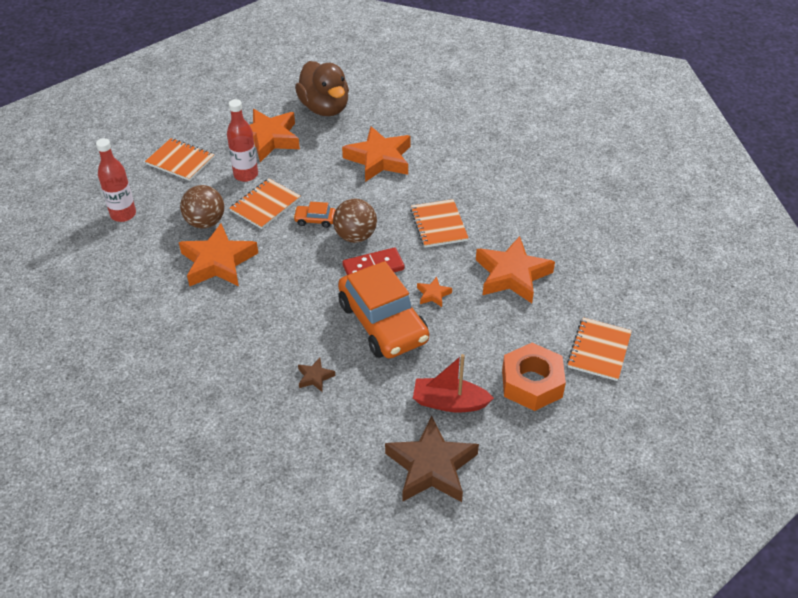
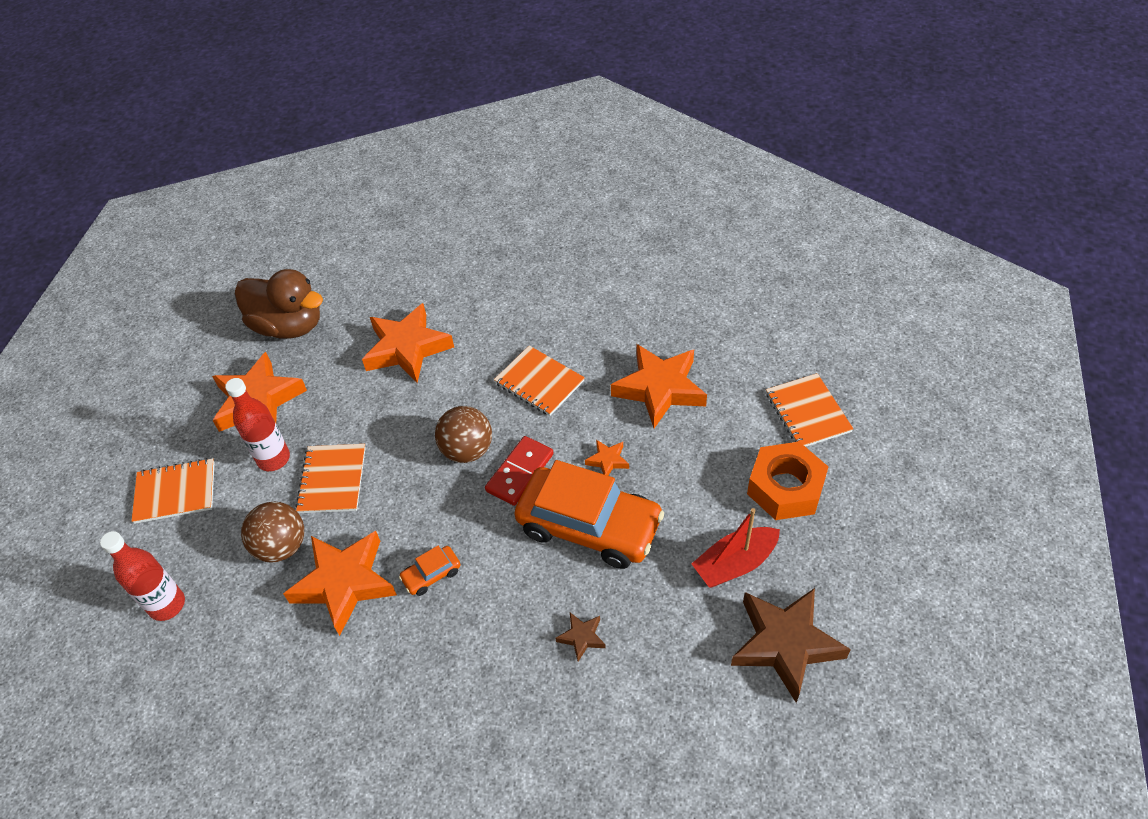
camera: 35 degrees left, 5 degrees up
orange car [293,202,336,228] -> orange car moved to [399,546,461,596]

